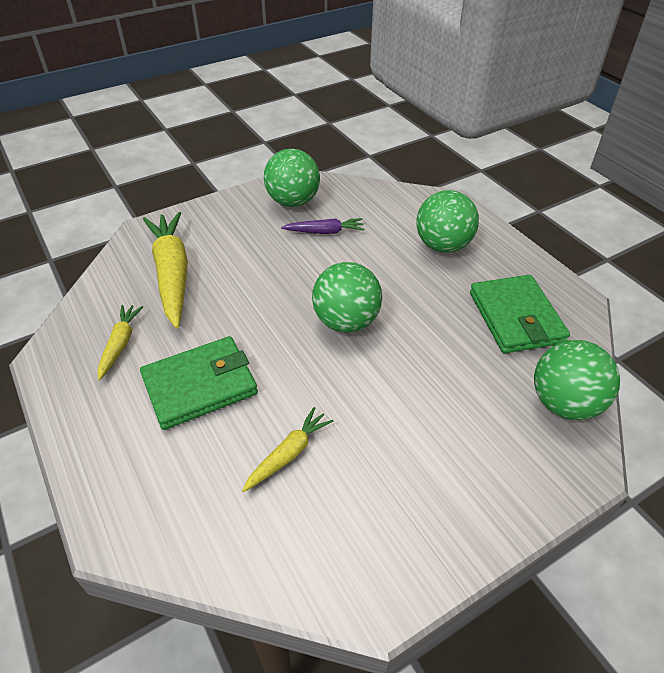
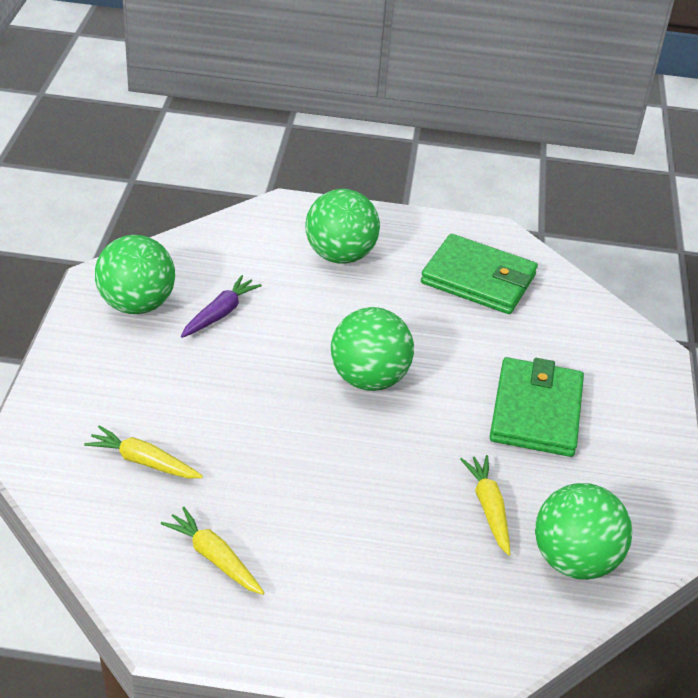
camera: 55 degrees left, 5 degrees down
green wallet [140,336,258,430] -> green wallet moved to [490,357,584,457]
yellow carrot [143,212,188,328] -> yellow carrot [84,426,203,478], size x0.52
green ball [534,340,620,420] -> green ball moved to [535,483,632,580]

